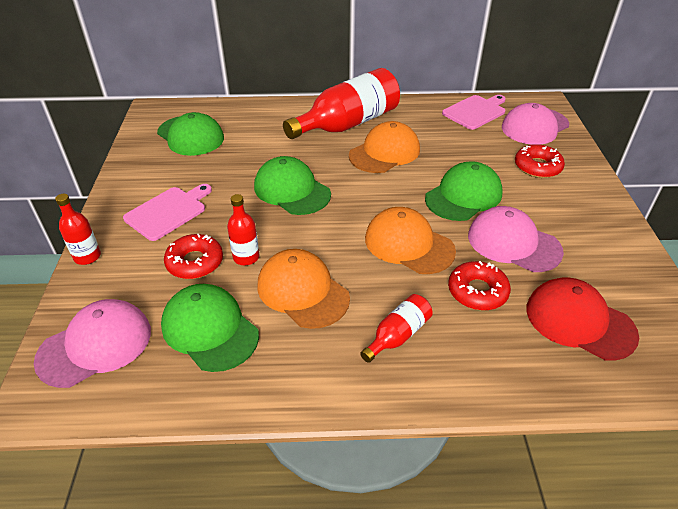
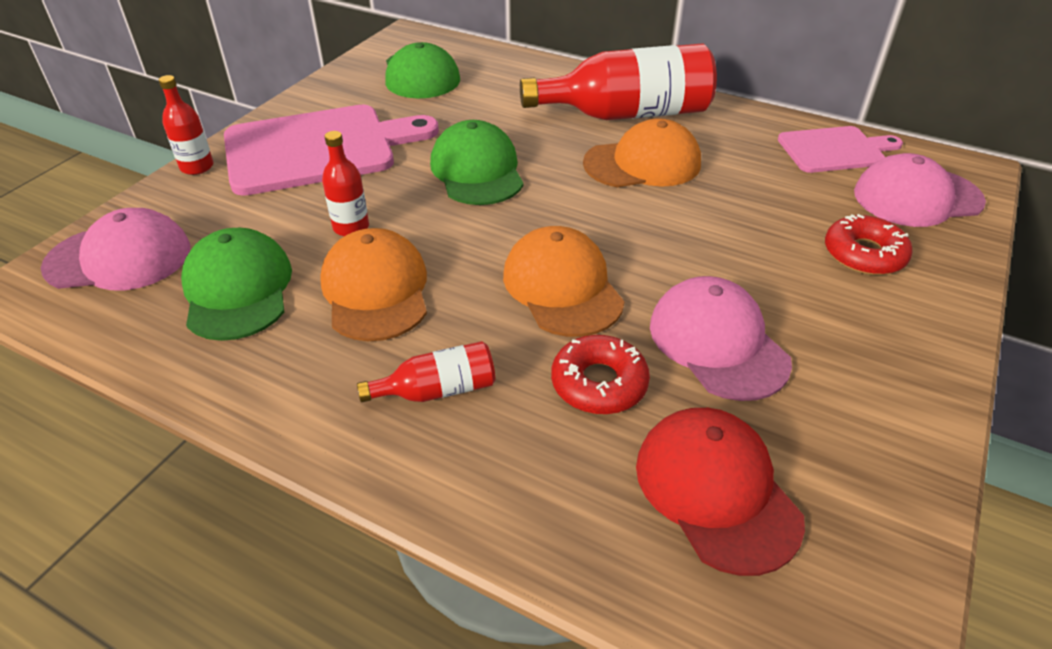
camera: 30 degrees right, 0 degrees up
pink cutting board [123,184,212,241] -> pink cutting board [224,105,439,196], size x1.77
red donut [164,234,223,279] -> none
green cap [425,161,503,221] -> none

